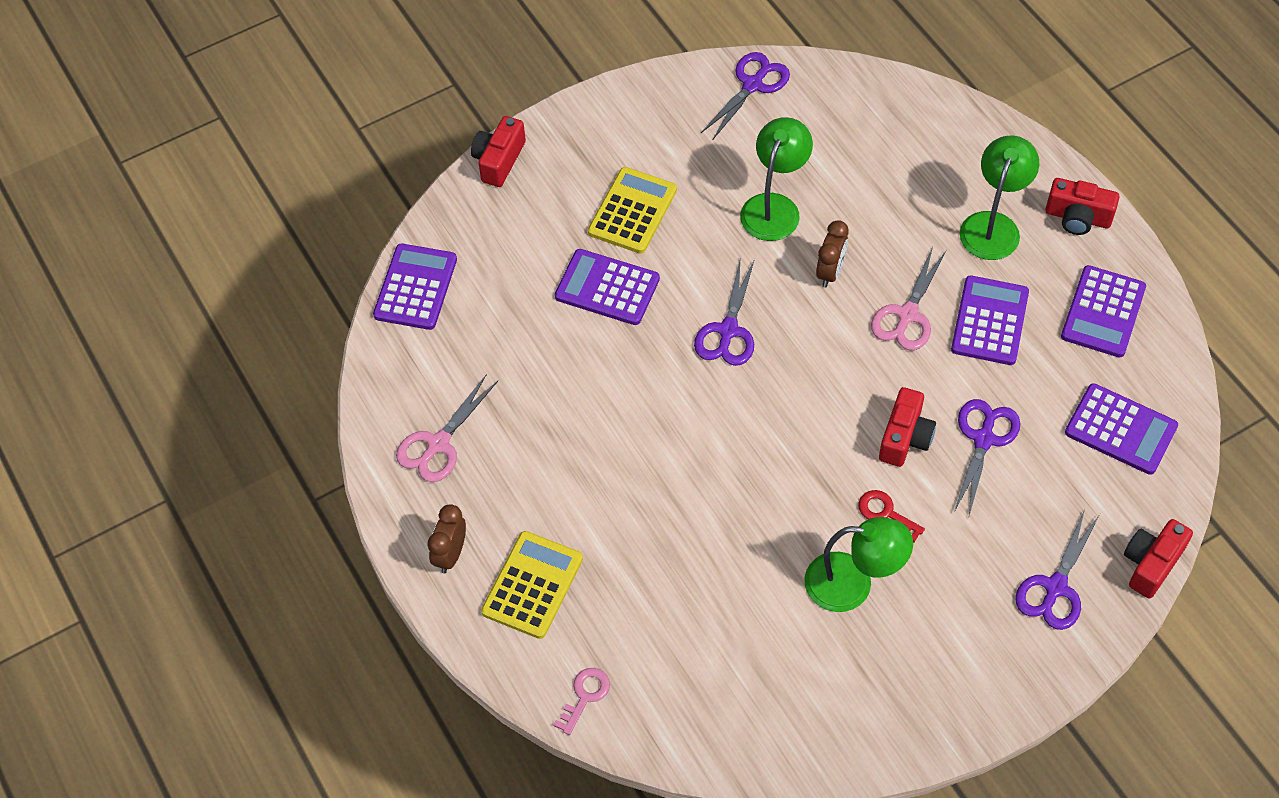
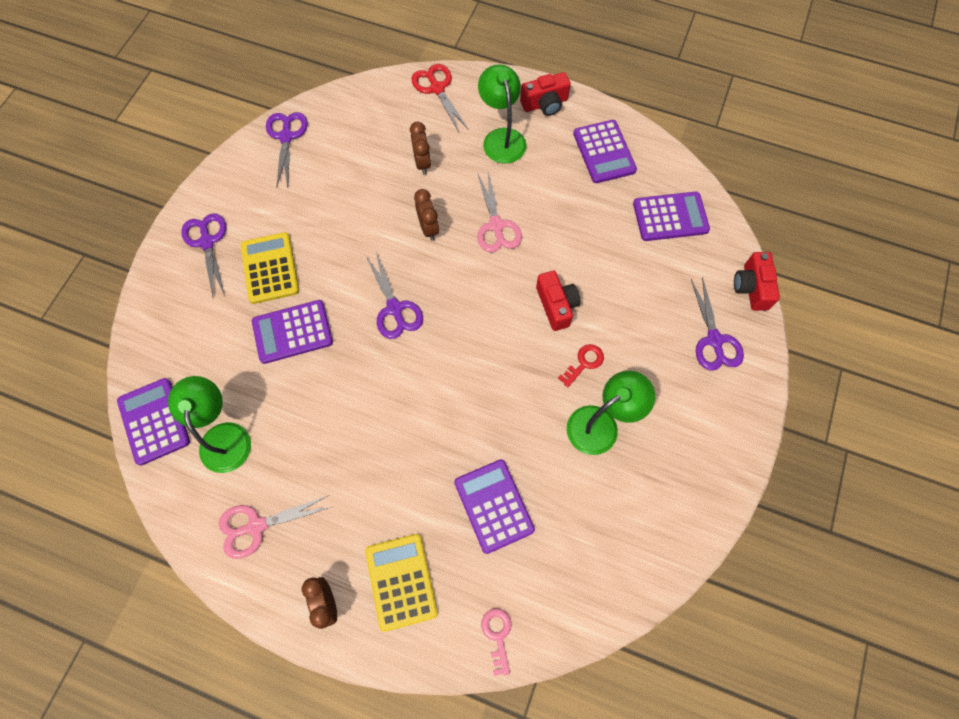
camera: 40 degrees left, 10 degrees up
pink scissors [396,375,498,482] -> pink scissors turned 75 degrees clockwise [219,495,332,559]
red camera [471,116,526,187] -> none
green lamp [740,117,813,241] -> green lamp moved to [168,376,251,473]
red key [859,490,925,542] -> red key turned 135 degrees clockwise [558,344,604,387]
purple calculator [951,275,1029,365] -> purple calculator moved to [454,459,535,554]
purple scissors [954,399,1021,516] -> purple scissors moved to [181,213,226,297]
none -> brown clock [410,122,431,175]
none -> red scissors [412,64,468,132]

